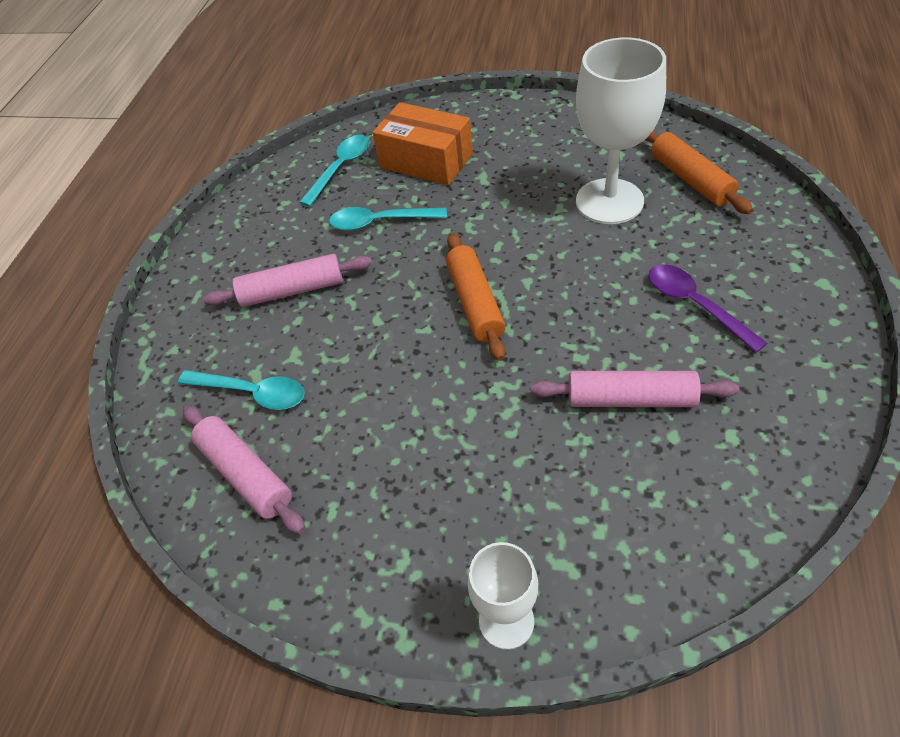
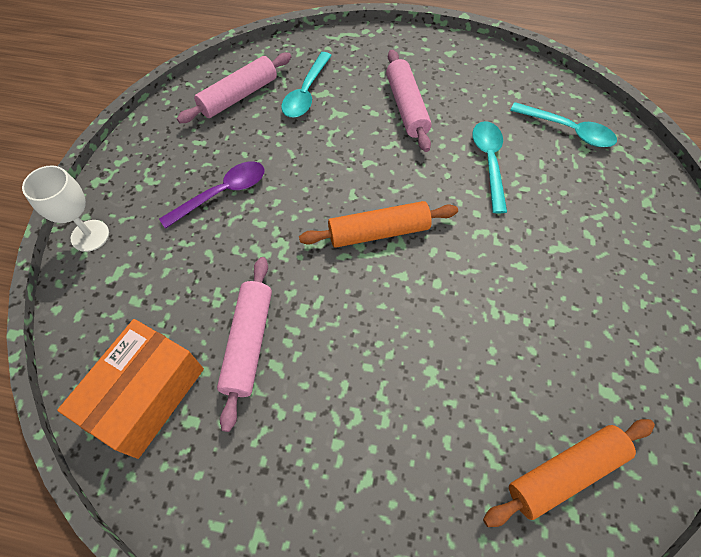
camera: 85 degrees right, 10 degrees up
orange box [373,102,473,185] -> orange box moved to [57,319,204,459]
white goblet [576,37,666,224] -> none
purple spoon [649,264,767,353] -> purple spoon moved to [159,162,265,229]

